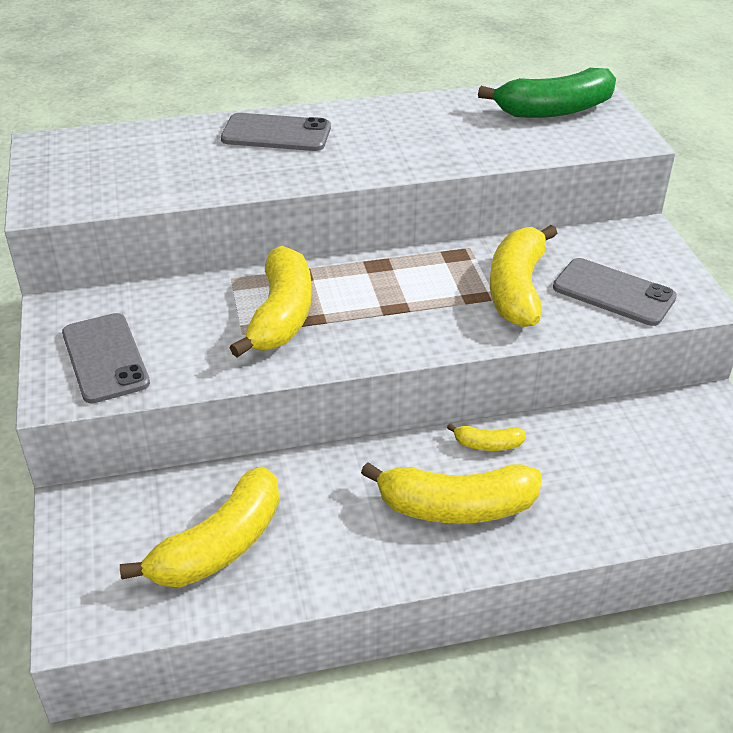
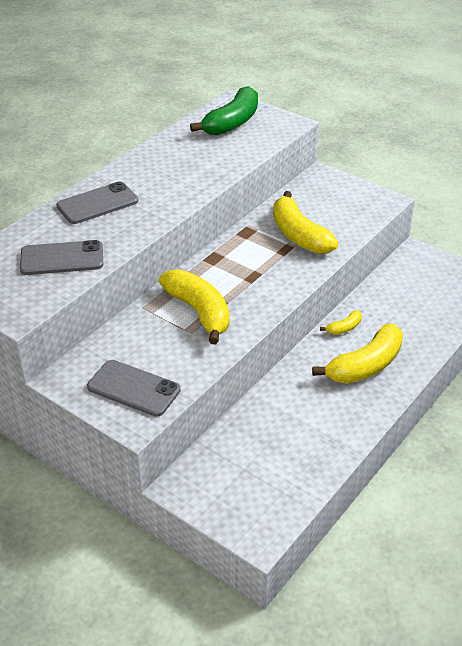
camera: 40 degrees left, 0 degrees up
yellow banana [120,466,279,587] -> none
grey phone [553,258,677,326] -> grey phone moved to [20,240,103,275]

